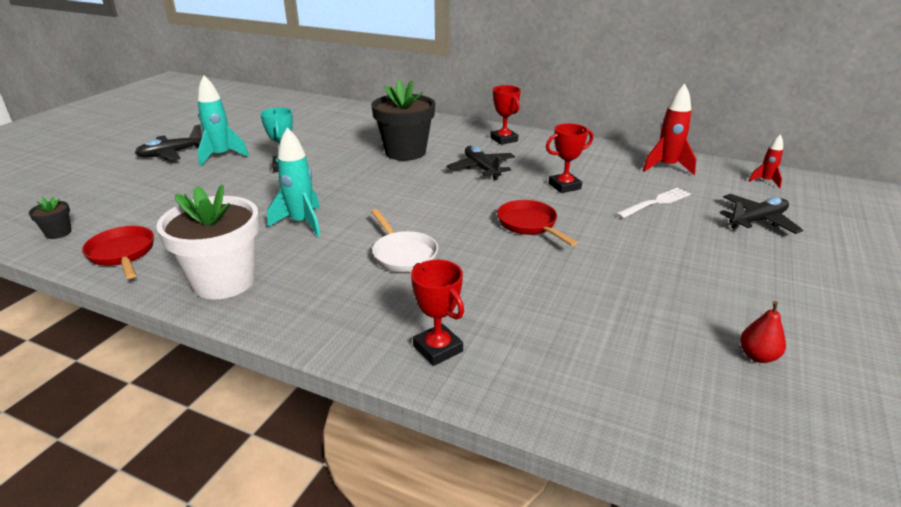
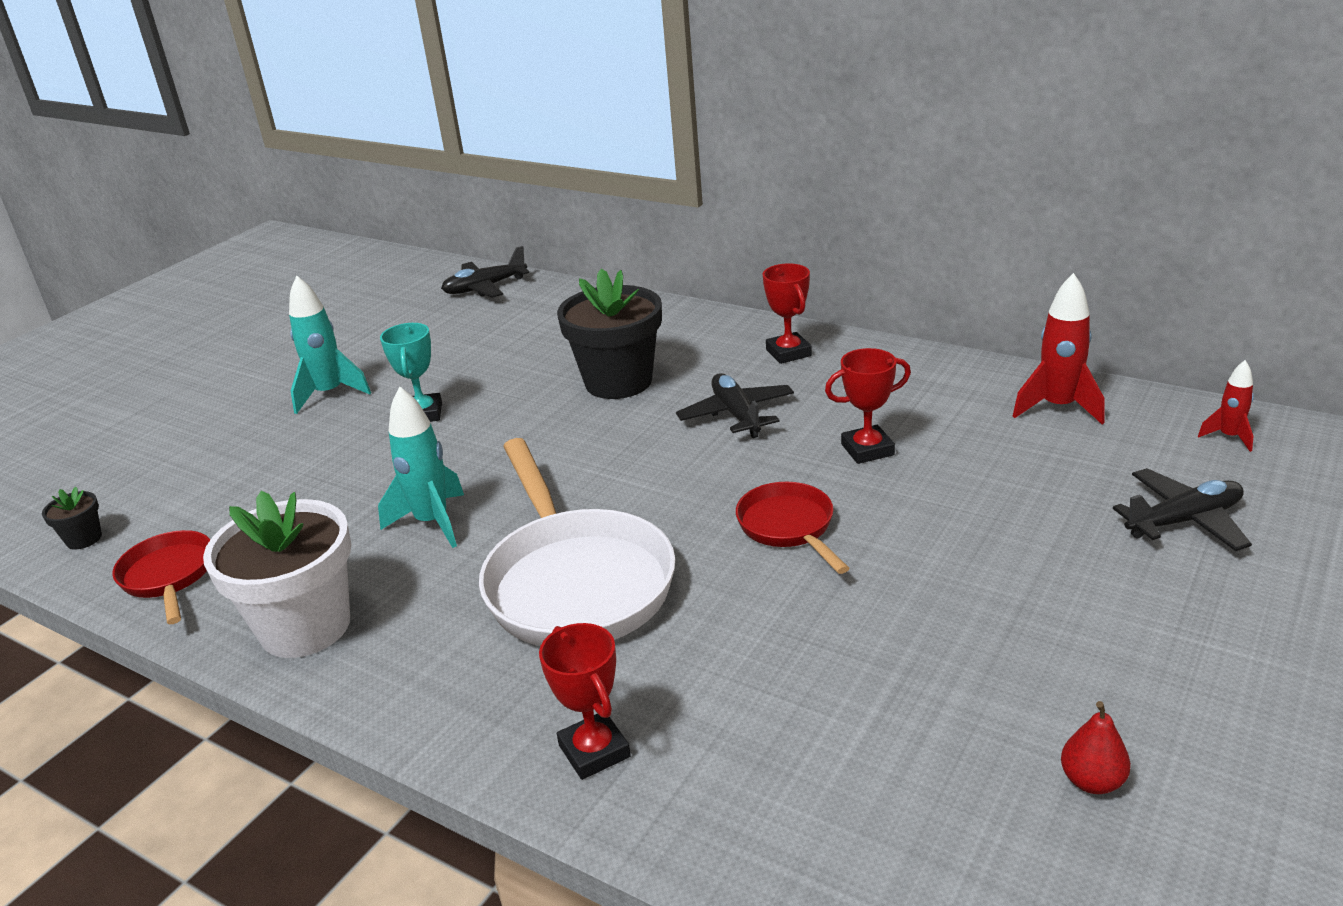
camera: 10 degrees right, 0 degrees up
black plane [135,125,202,161] -> black plane moved to [441,246,529,298]
white pan [371,209,438,272] -> white pan [479,438,676,646], size x1.89
white fork [616,188,691,219] -> none

